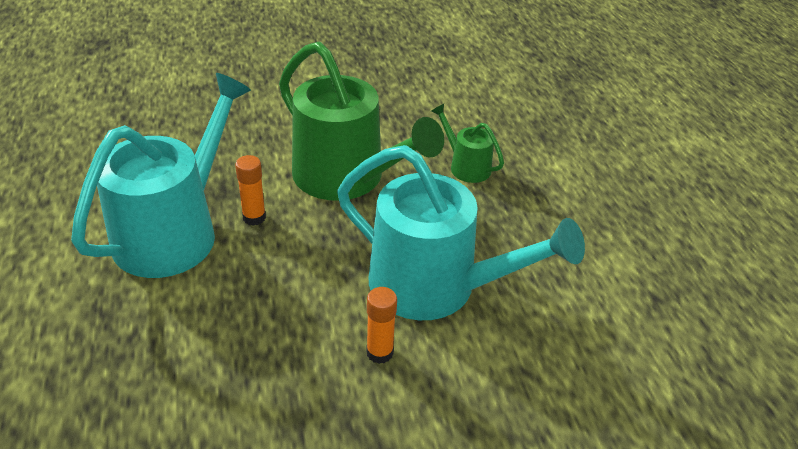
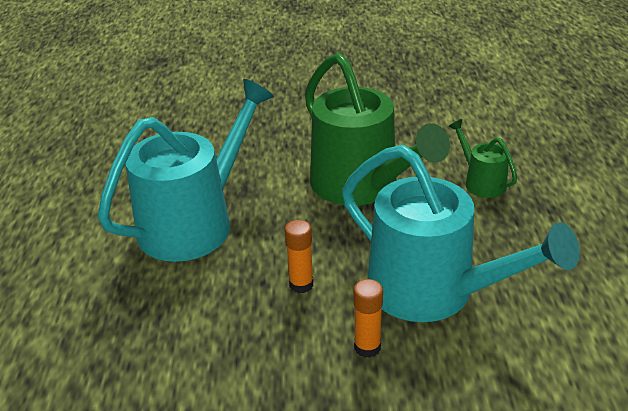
camera: 15 degrees right, 5 degrees down
orange glue stick [235,155,266,225] -> orange glue stick moved to [285,220,313,293]

